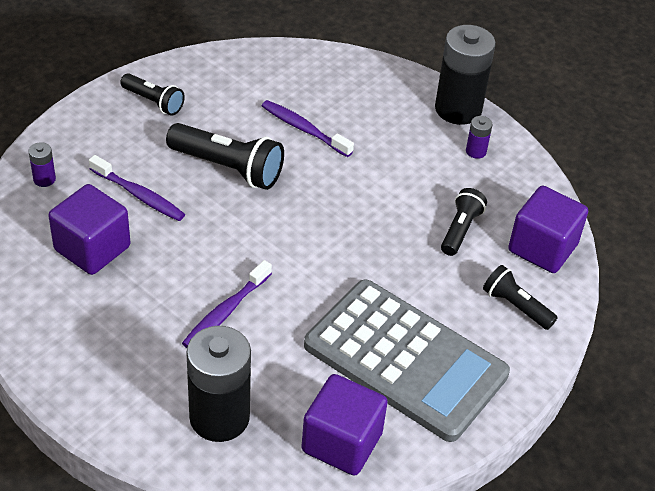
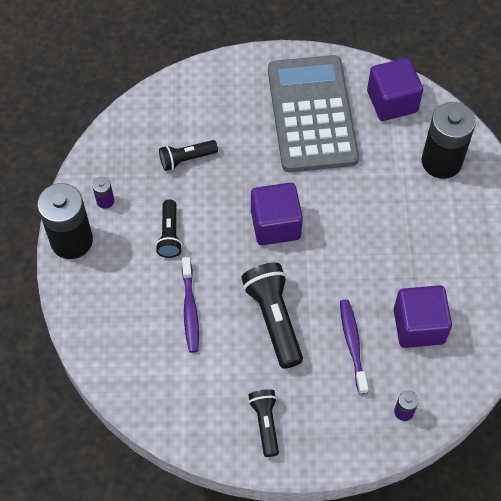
camera: 130 degrees left, 15 degrees up
purple toothbrush [182,260,272,348] -> none
black flashlight [483,265,558,330] -> black flashlight moved to [155,199,182,258]
purple cube [508,186,588,273] -> purple cube moved to [251,182,303,245]

